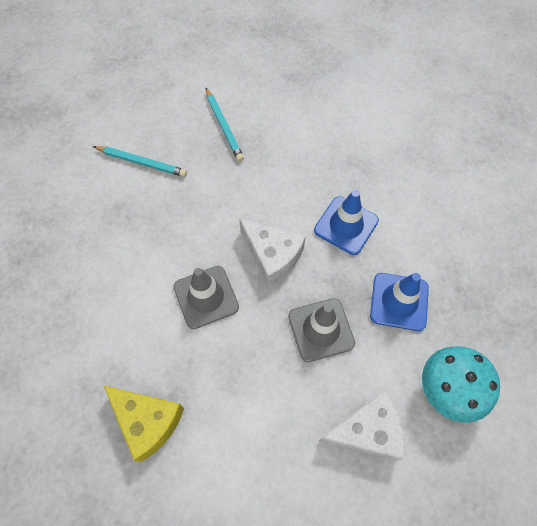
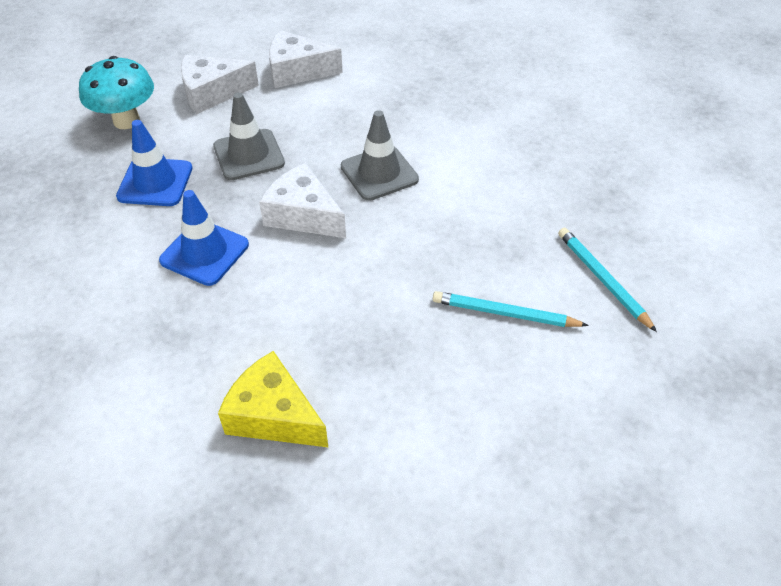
camera: 175 degrees right, 15 degrees down
yellow cheese [104,386,184,462] -> yellow cheese moved to [218,351,328,447]
turquoise pencil [206,88,244,162] -> turquoise pencil moved to [558,228,657,332]
none -> white cheese [269,30,343,88]

